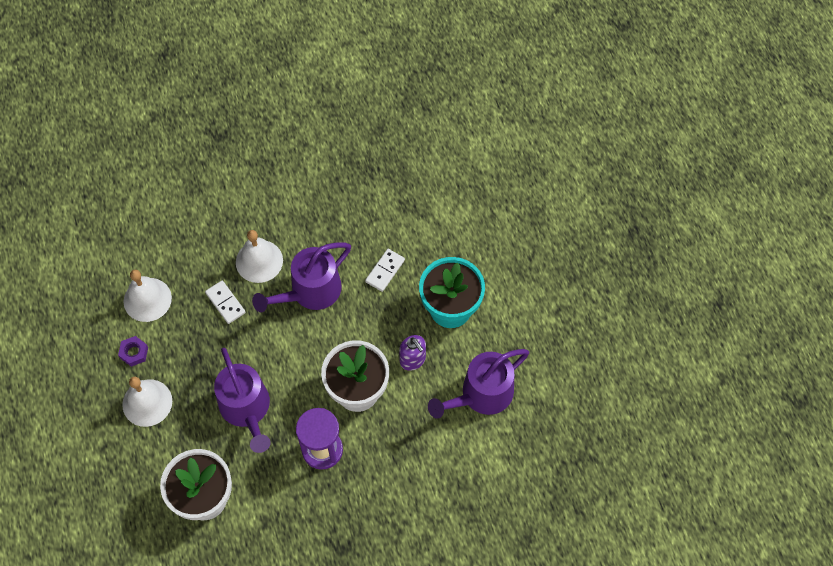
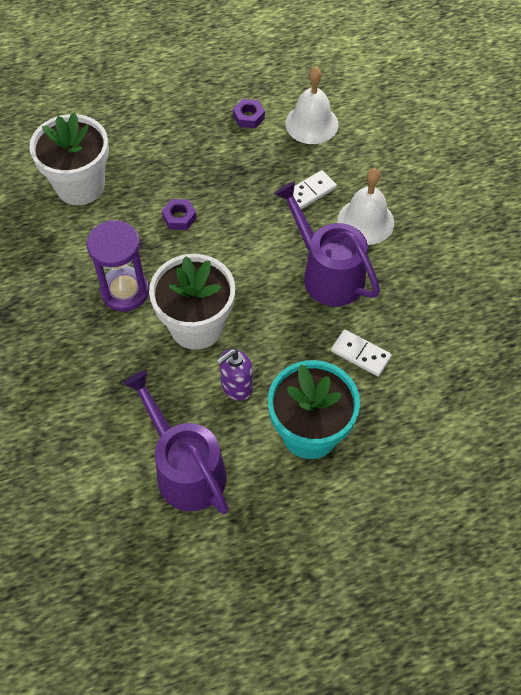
camera: 90 degrees right, 5 degrees down
white bell [122,377,172,427] -> none
purple watering can [214,347,271,453] -> purple nut [162,199,197,230]

